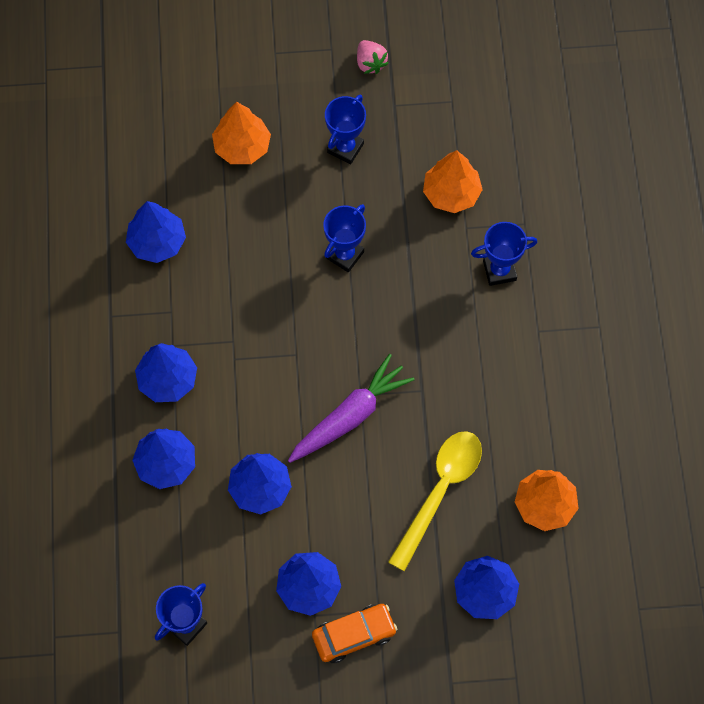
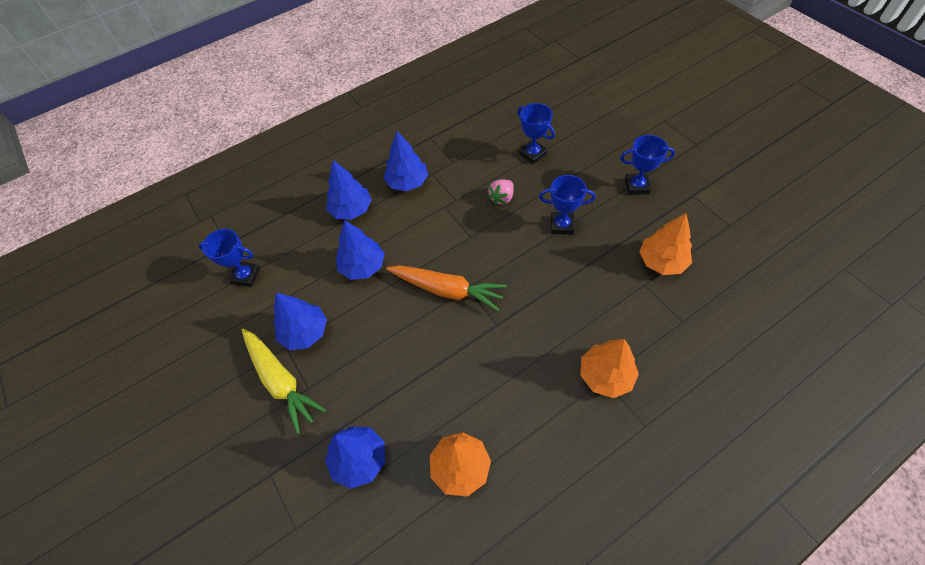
camera: 65 degrees right, 10 degrees down
blue tree [126,201,186,263] -> none
orange tree [212,102,271,164] -> orange tree moved to [580,339,639,398]
purple carrot [288,354,414,463] -> orange carrot [386,265,507,311]
orange car [312,604,397,663] -> yellow carrot [242,328,326,434]
pink strawberry [357,40,389,74] -> pink strawberry moved to [488,180,514,205]
yellow spoon [388,431,482,571] -> none
blue trophy [471,222,537,286] -> blue trophy moved to [517,103,555,164]

